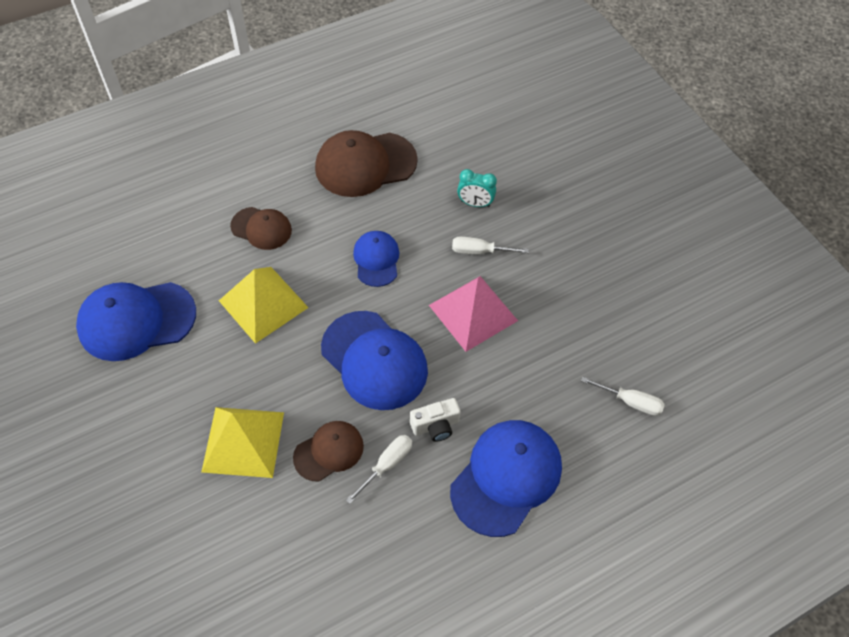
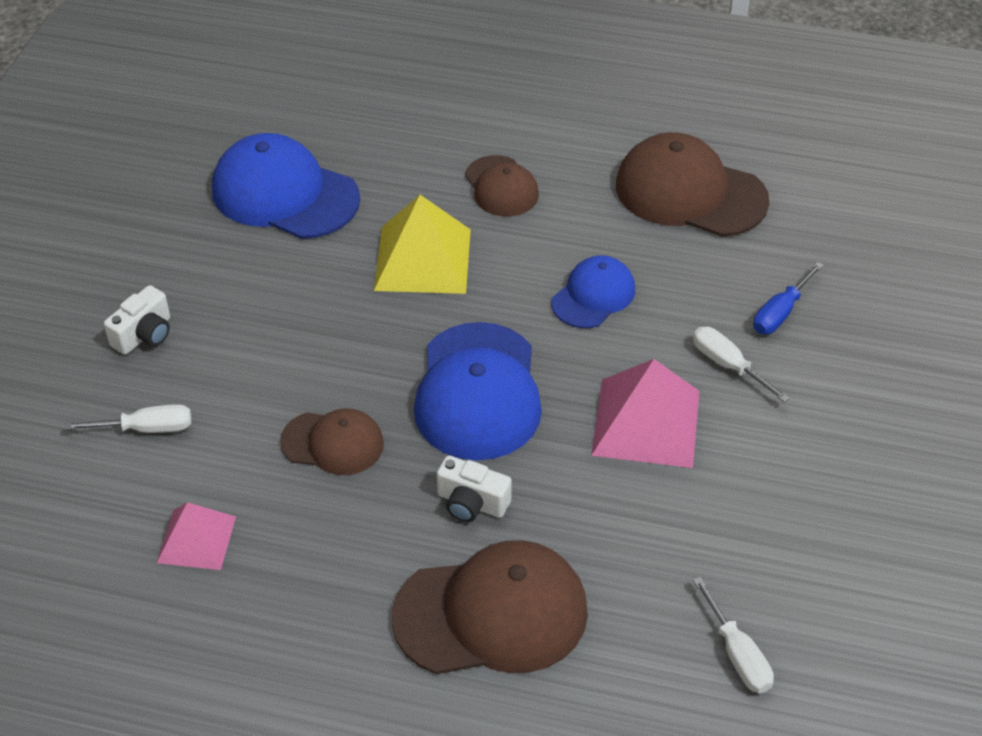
camera: 45 degrees right, 10 degrees down
yellow pyramid [201,407,284,478] -> none
white screwdriver [346,435,412,504] -> white screwdriver moved to [65,404,192,433]
blue cap [450,420,562,537] -> brown cap [392,540,588,674]
turquoise clock [457,169,497,207] -> blue screwdriver [753,262,824,334]
none -> white camera [104,285,170,355]
none -> pink pyramid [157,502,236,570]

